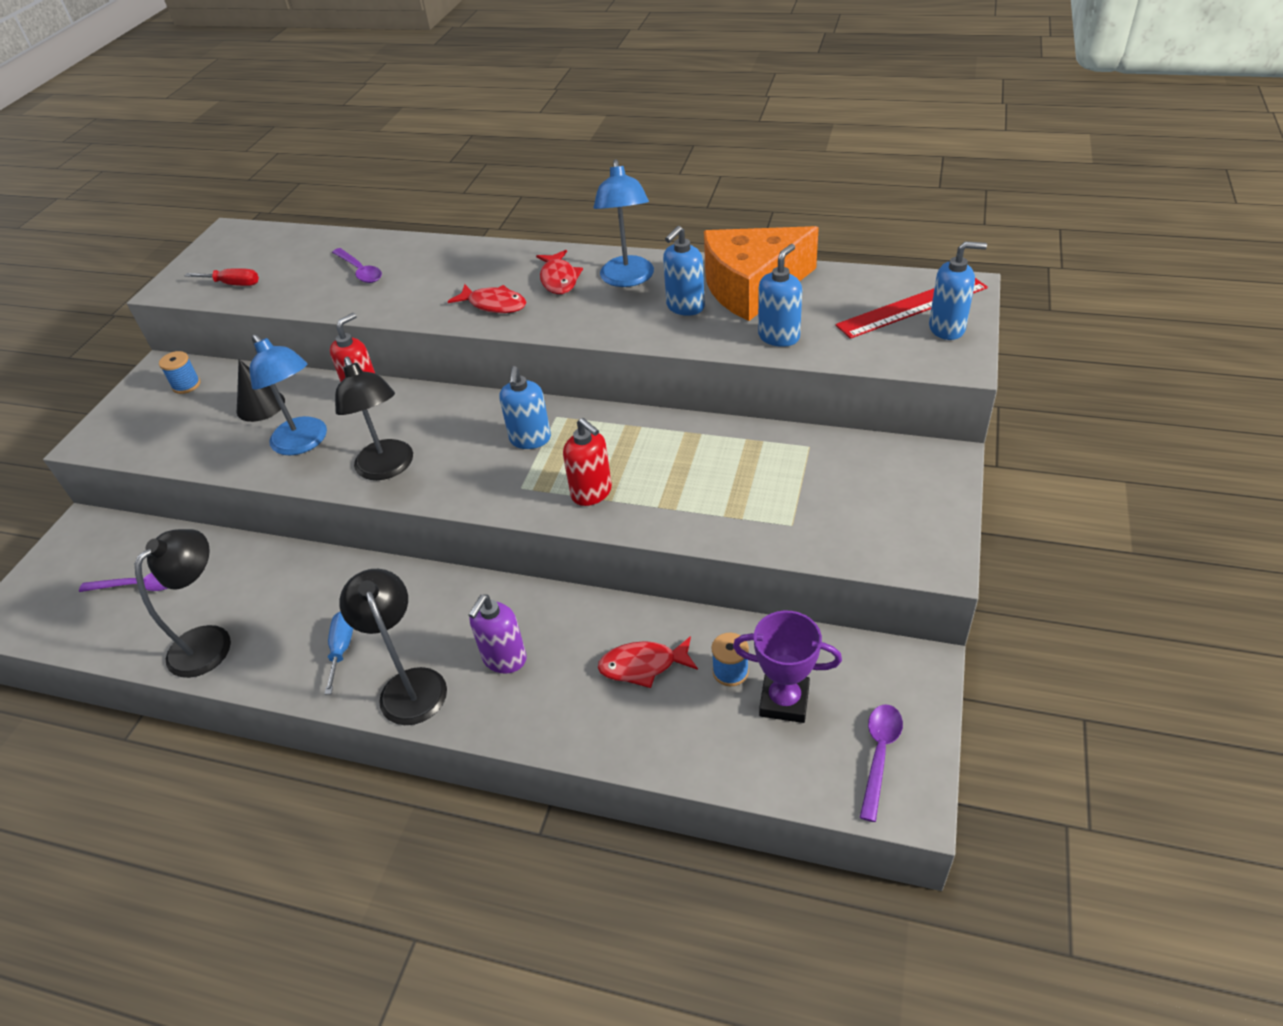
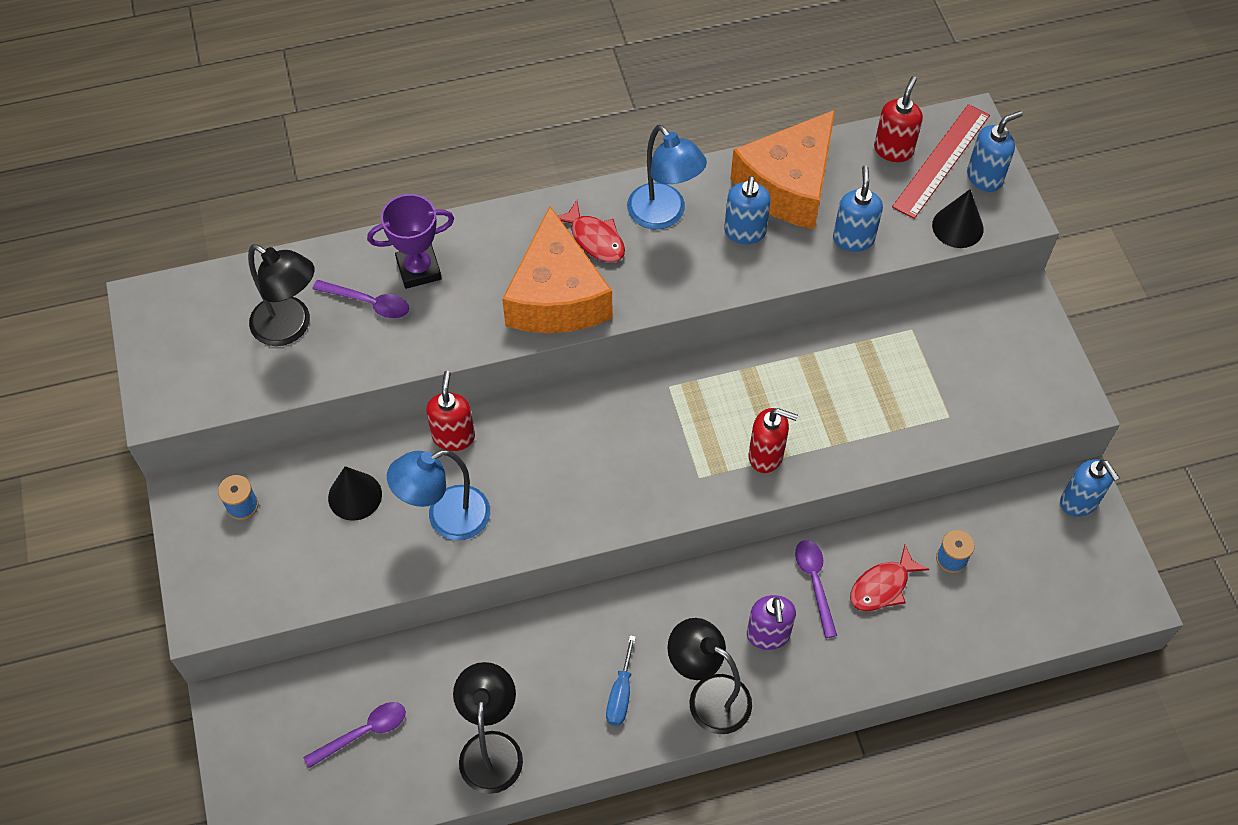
camera: 35 degrees left, 15 degrees up
red screwdriver [185,268,259,286] -> none
blue lamp [250,334,327,455] -> blue lamp turned 135 degrees clockwise [387,450,490,540]
blue screwdriver [324,611,353,695] -> blue screwdriver turned 135 degrees counterclockwise [606,635,636,726]
black lamp [335,357,413,480] -> black lamp moved to [248,244,315,346]
red fish [448,284,526,313] -> orange cheese [502,206,612,333]
blue soap dispenser [500,366,551,449] -> blue soap dispenser moved to [1060,459,1119,517]
purple trophy [733,611,842,723] -> purple trophy moved to [367,194,454,289]
purple spoon [860,705,903,822] -> purple spoon moved to [795,540,837,638]
none -> red soap dispenser [874,76,923,162]
none -> black cone [932,189,984,248]

